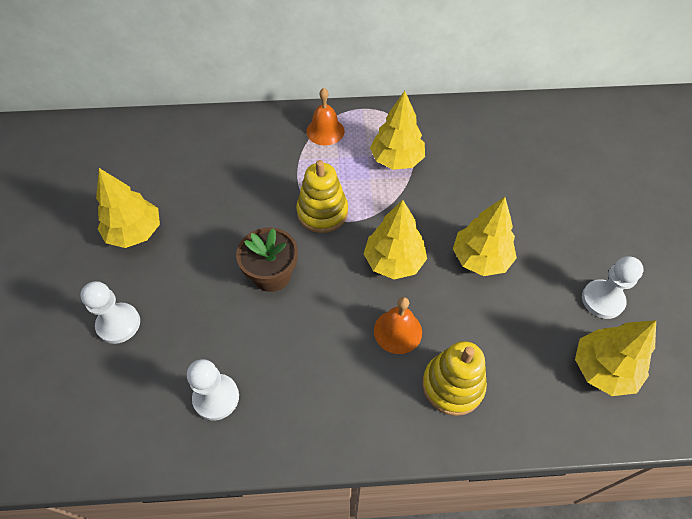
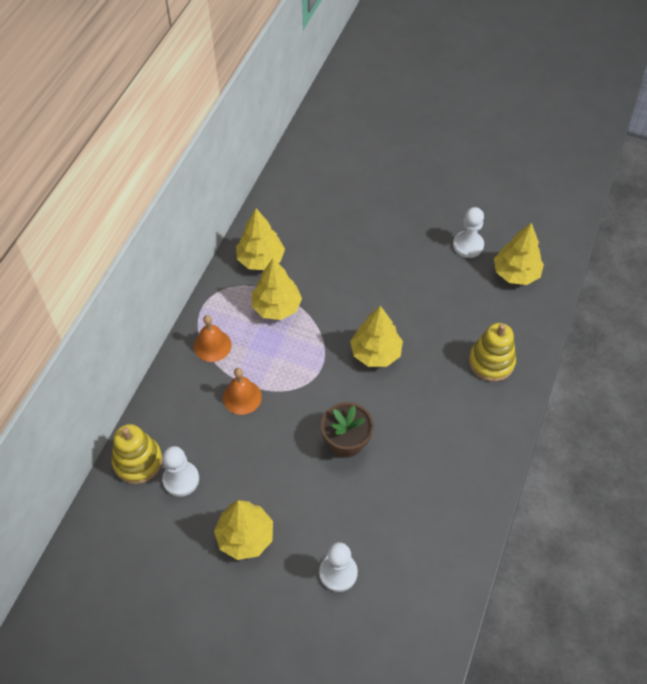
camera: 65 degrees left, 0 degrees up
white pawn [187,359,239,421] -> white pawn moved to [162,446,199,497]
yellow stacking toy [296,160,348,233] -> yellow stacking toy moved to [112,424,163,484]
orange bell [374,297,422,354] -> orange bell moved to [223,368,262,415]
yellow tree [453,197,517,276] -> yellow tree moved to [236,209,285,270]

